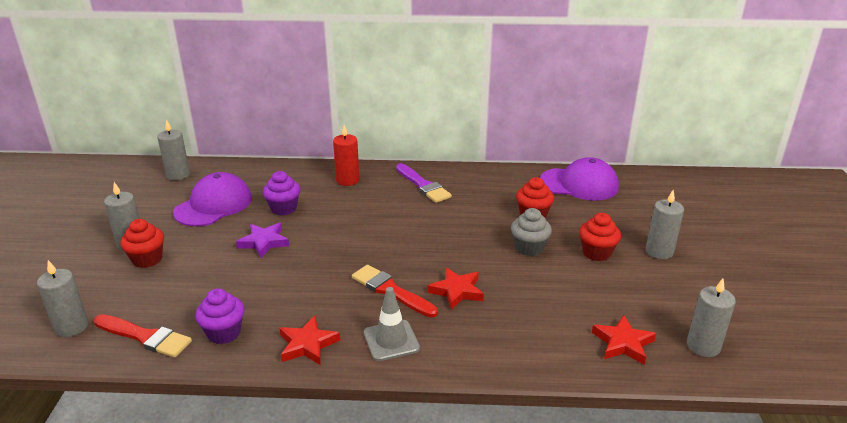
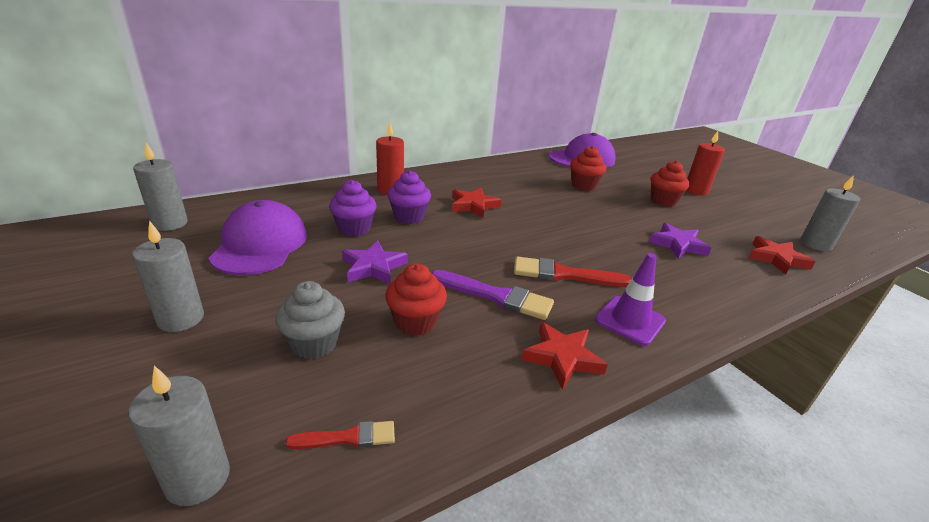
camera: 35 degrees left, 0 degrees up
red brush [93,314,192,358] -> red brush [285,421,395,449], size x0.57
red cupcake [120,219,164,268] -> red cupcake moved to [385,263,447,336]
purple cupcake [195,288,245,344] -> purple cupcake moved to [387,170,431,224]
grey traffic cone [364,287,420,361] -> purple traffic cone [595,253,666,346]
purple brush [396,163,452,203] -> purple brush moved to [432,270,554,320]
red star [428,267,484,310] -> red star moved to [452,188,502,218]
grey cupcake [511,208,552,256] -> grey cupcake moved to [275,281,345,359]
grey candle [646,190,684,259] -> red candle [686,131,725,196]
none -> purple star [649,223,712,259]

